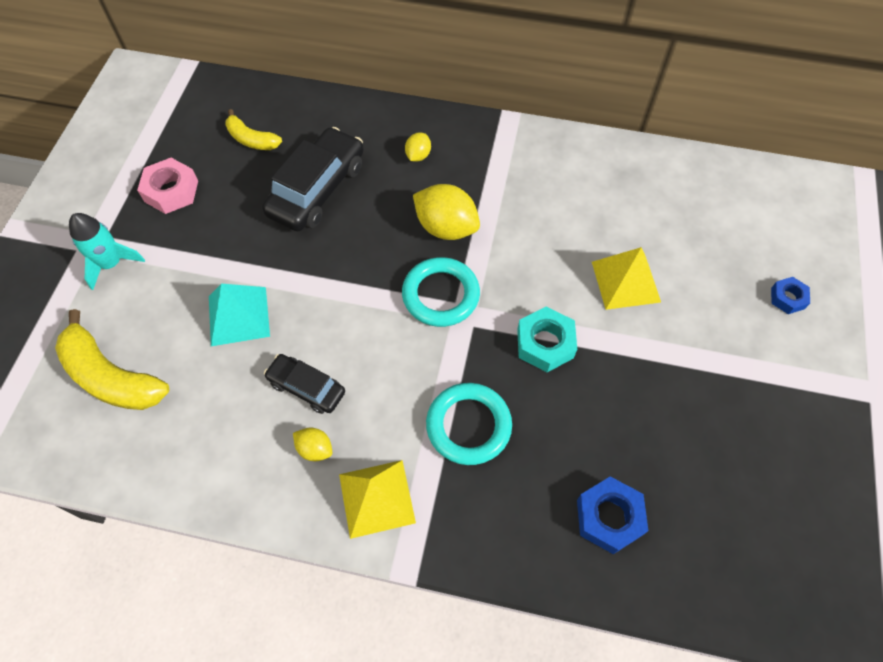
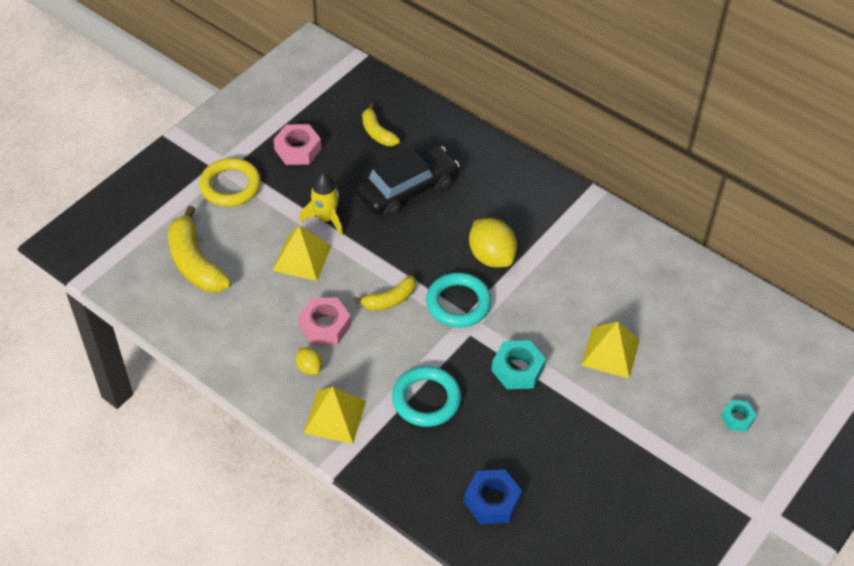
camera: 25 degrees right, 10 degrees down
turquoise rocket [69,213,145,290] -> yellow ring [199,158,261,207]
turquoise pyramid [209,284,270,346] -> yellow pyramid [272,226,332,281]
black car [264,354,345,414] -> pink nut [298,298,351,345]
yellow lemon [405,133,431,161] -> none
blue nut [771,277,810,314] -> turquoise nut [721,400,756,432]
none -> yellow rocket [299,173,343,236]
none -> yellow banana [353,275,416,311]

